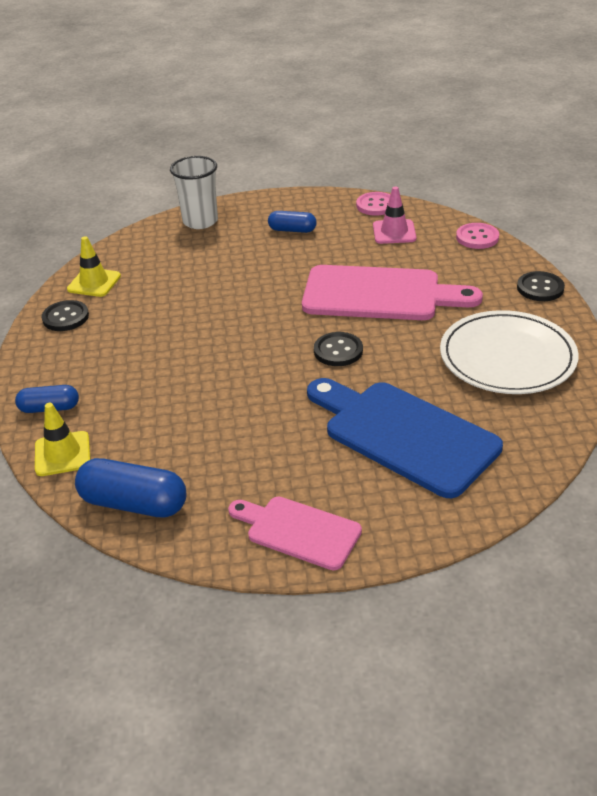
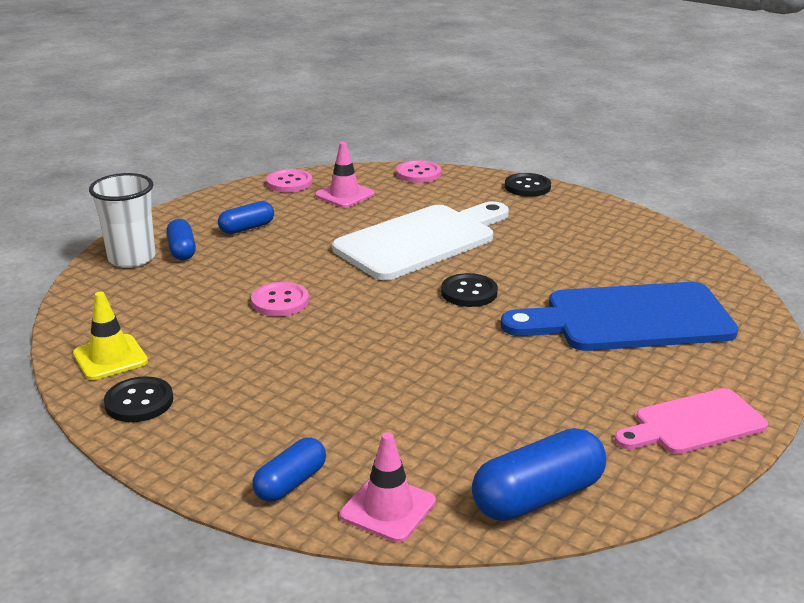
camera: 50 degrees left, 10 degrees down
yellow traffic cone [35,403,91,476] -> pink traffic cone [340,432,436,542]
pink cutting board [302,265,483,320] -> white cutting board [332,201,509,280]
white plate [440,310,579,394] -> none
none -> blue capsule [166,219,196,260]
none -> pink button [251,282,309,316]

